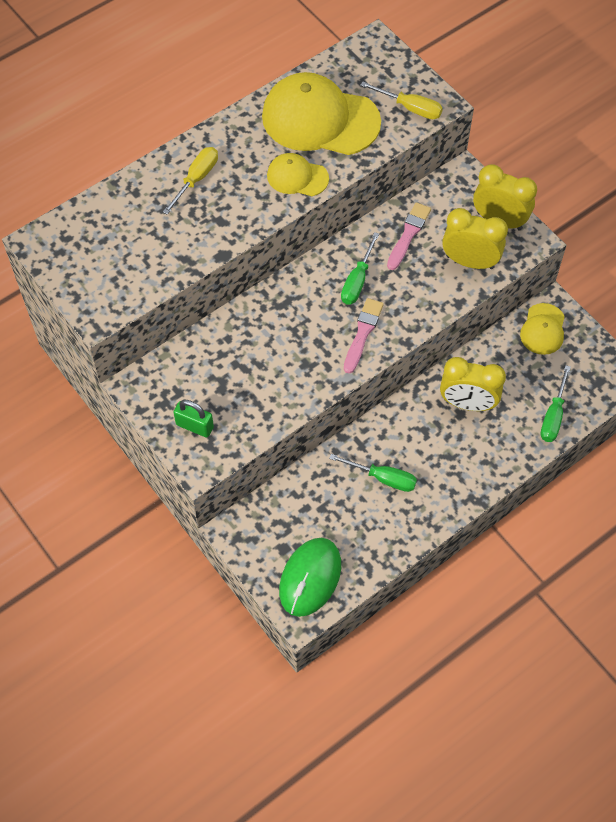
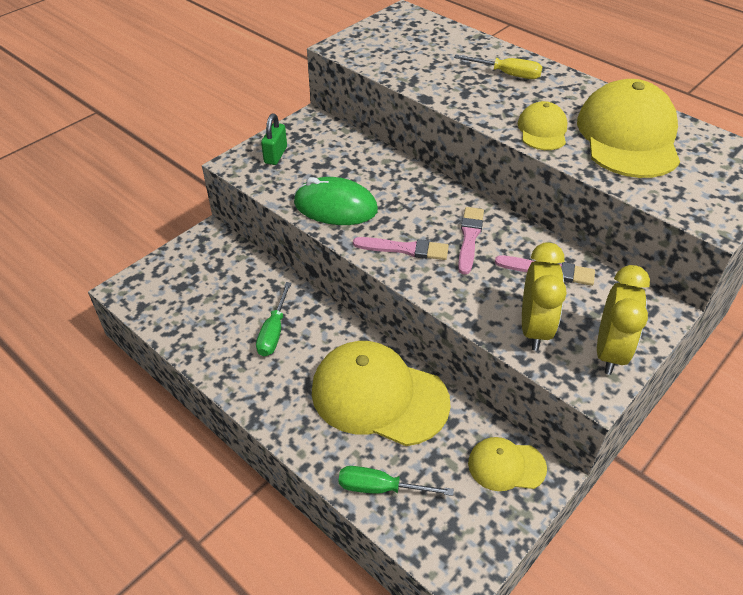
camera: 80 degrees right, 15 degrees down
green mouse [279,538,341,617] -> green mouse moved to [294,177,378,225]
green screwdriver [341,232,379,305] -> pink brush [458,207,484,275]
yellow screwdriver [360,81,443,119] -> none
yellow clock [440,357,506,411] -> yellow cap [312,341,451,446]

